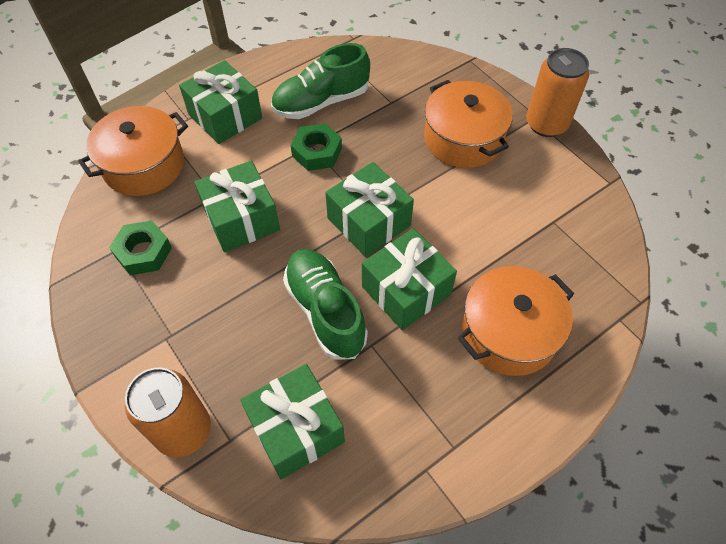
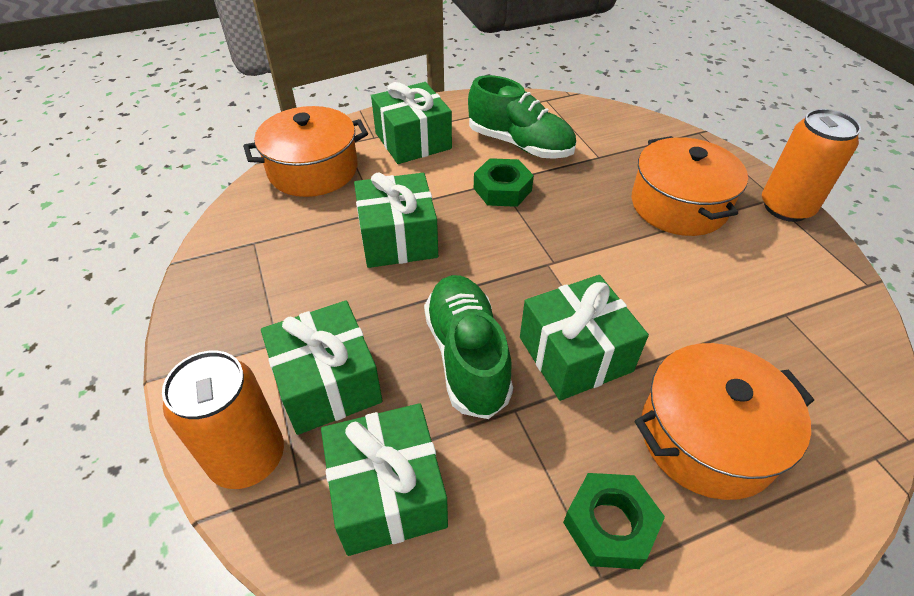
camera: 15 degrees right, 10 degrees down
green nut [109,220,172,275] -> green nut moved to [563,473,665,569]
green shoe [271,43,370,119] -> green shoe turned 135 degrees counterclockwise [468,75,576,159]
green gift [325,162,414,257] -> green gift moved to [261,301,383,435]

